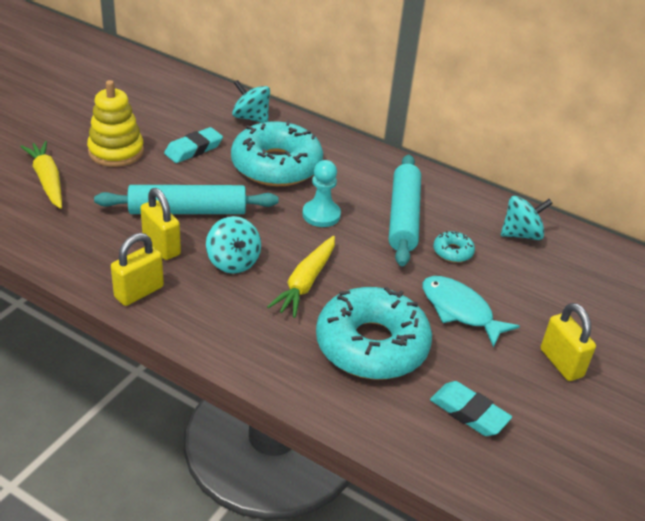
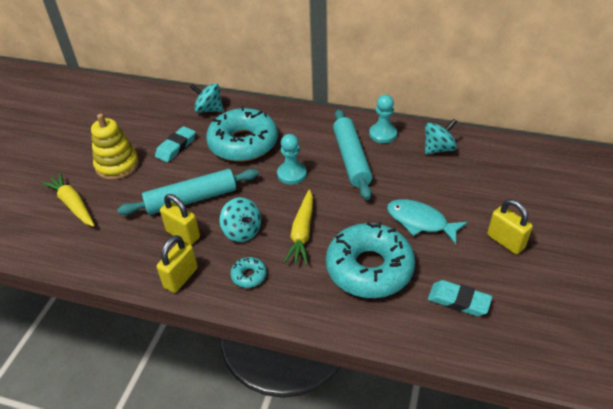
camera: 10 degrees left, 5 degrees up
turquoise donut [433,231,475,263] -> turquoise donut moved to [230,257,267,288]
none -> turquoise pawn [369,95,397,143]

